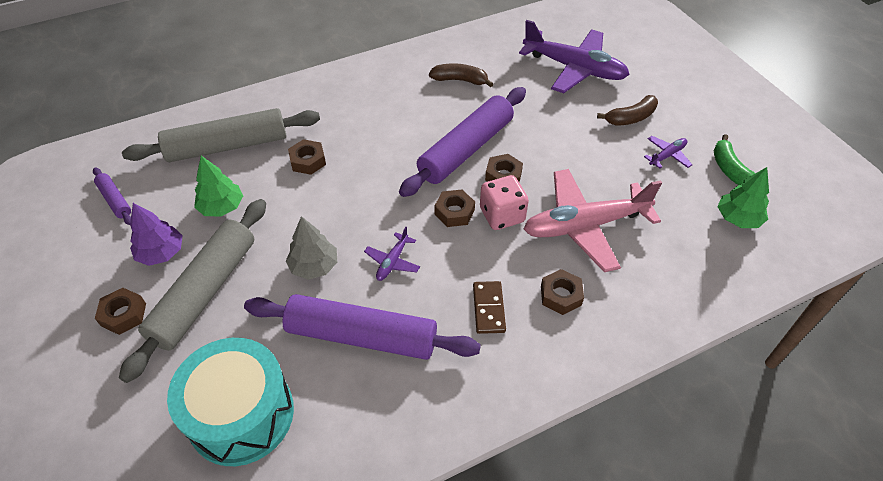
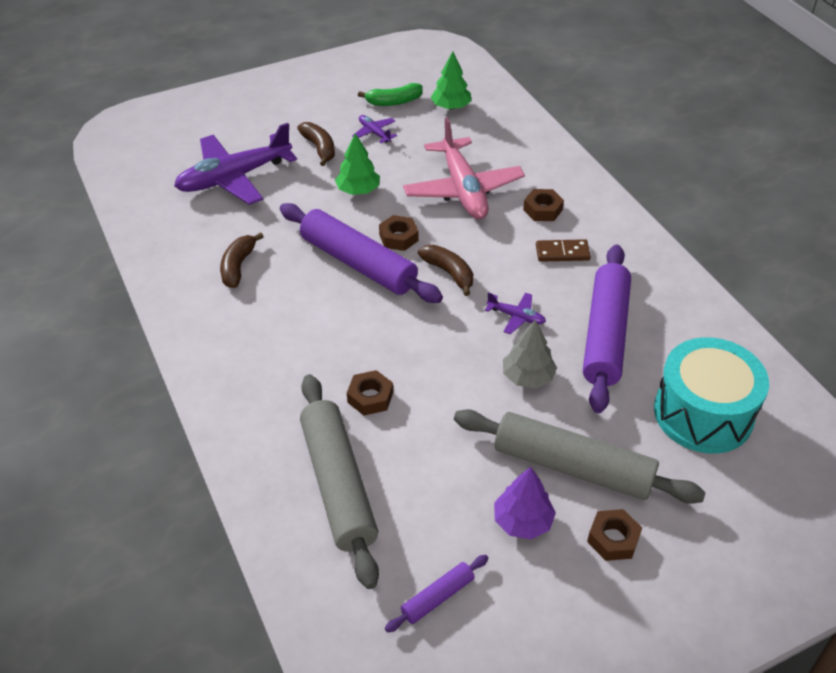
camera: 90 degrees left, 5 degrees down
green tree [194,156,243,217] -> green tree moved to [335,133,380,195]
brown nut [434,189,475,227] -> brown banana [418,245,473,296]
pink dice [480,175,529,230] -> none
purple plane [519,20,630,93] -> purple plane turned 150 degrees counterclockwise [174,123,297,205]

